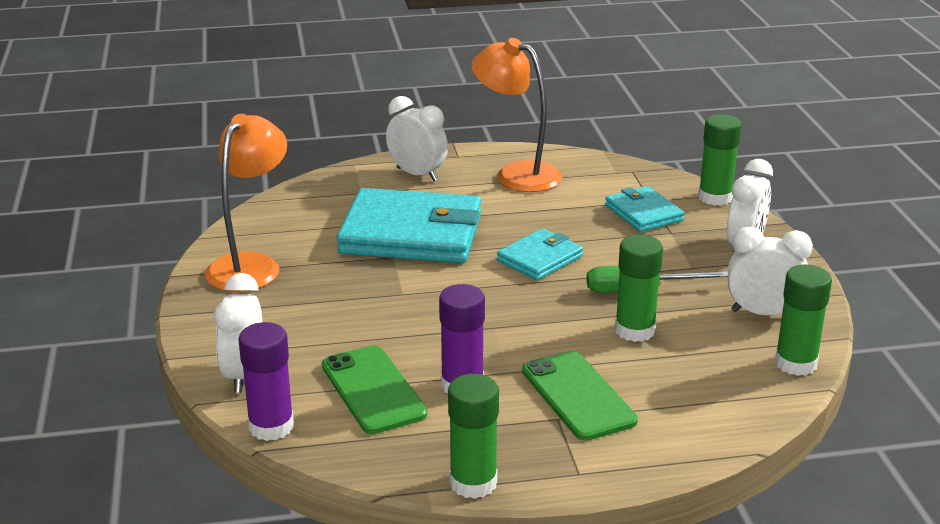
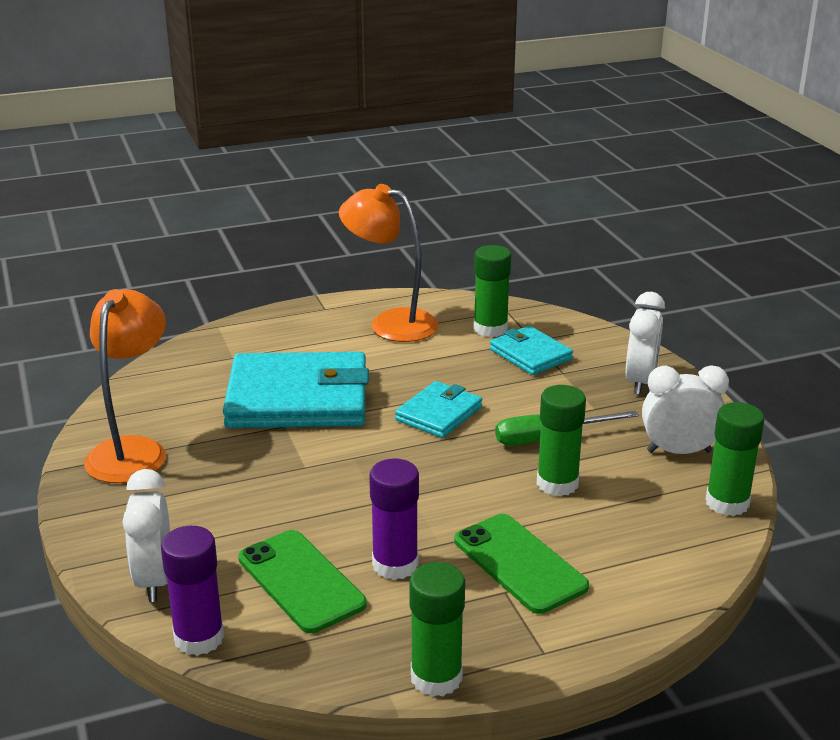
camera: 10 degrees left, 0 degrees up
white clock [386,96,448,181] -> none
green glue stick [698,114,742,206] -> green glue stick moved to [473,245,511,337]

